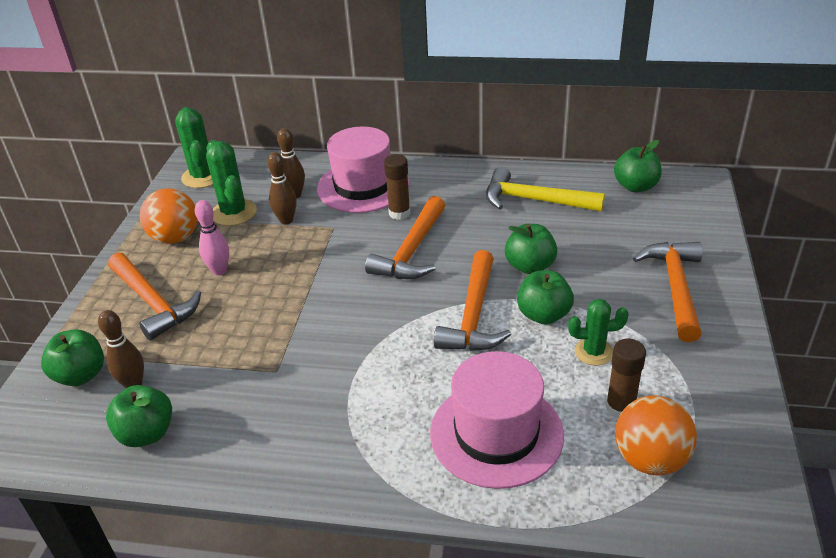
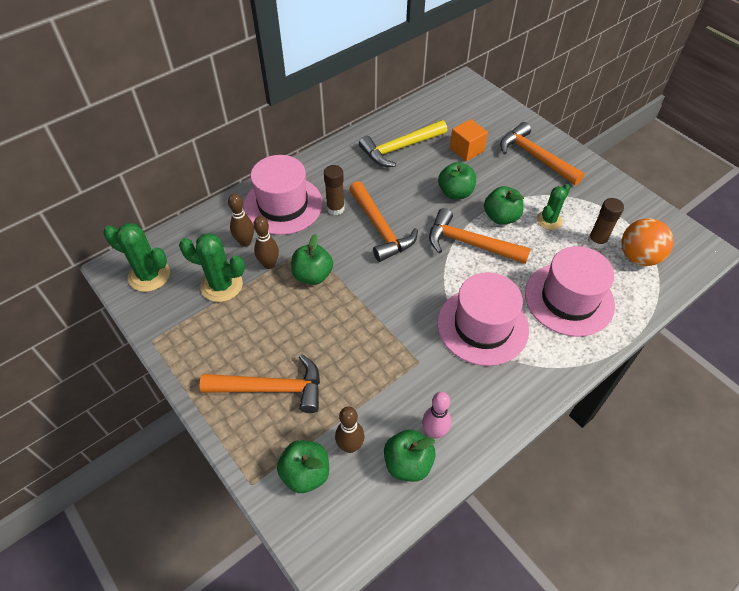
camera: 50 degrees left, 15 degrees up
orange ball [140,188,197,244] -> none
pink bowling pin [195,200,229,275] -> pink bowling pin moved to [422,392,451,439]
orange hammer [434,250,511,351] -> orange hammer turned 150 degrees clockwise [429,208,531,264]
green apple [614,140,662,192] -> green apple moved to [291,234,333,285]
none -> pink hat [437,272,529,366]
none -> orange cube [450,119,488,161]

